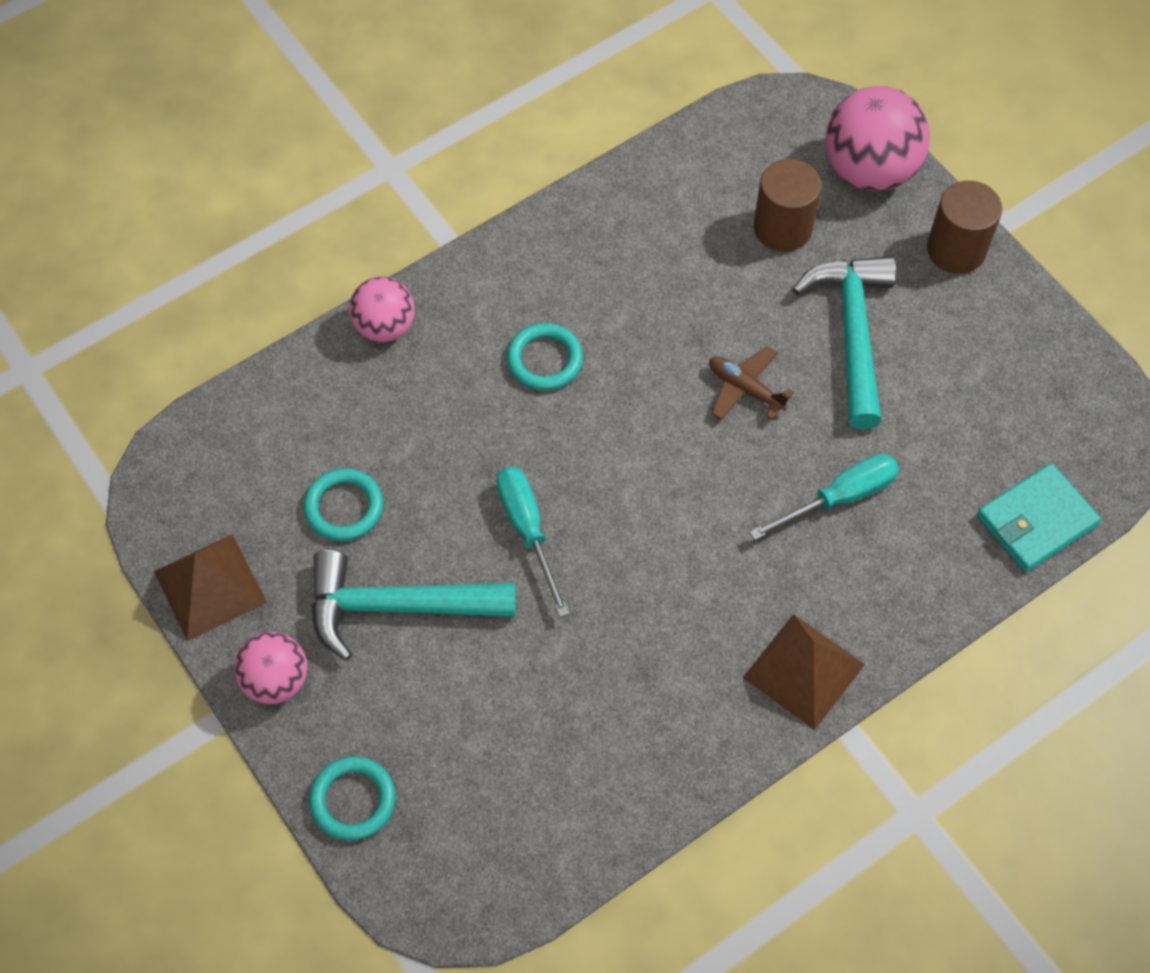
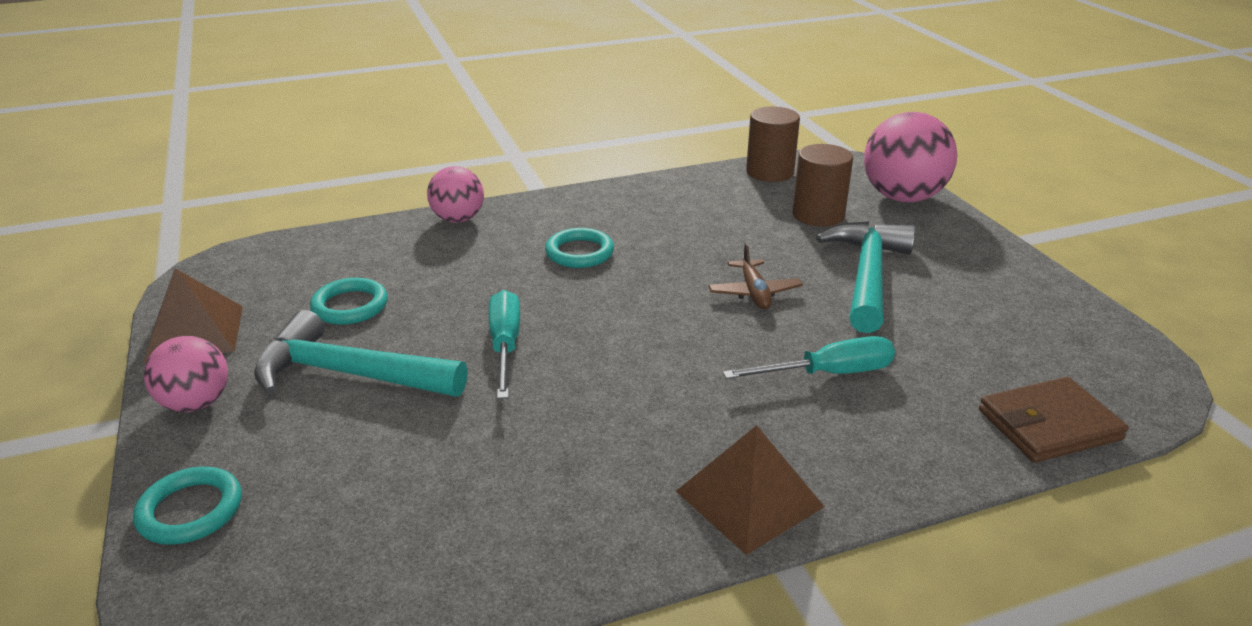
camera: 15 degrees right, 30 degrees down
brown plane [709,346,794,420] -> brown plane turned 150 degrees counterclockwise [708,242,803,309]
brown cylinder [927,181,1002,274] -> brown cylinder moved to [746,106,800,182]
turquoise wallet [977,463,1101,572] -> brown wallet [979,377,1129,463]

